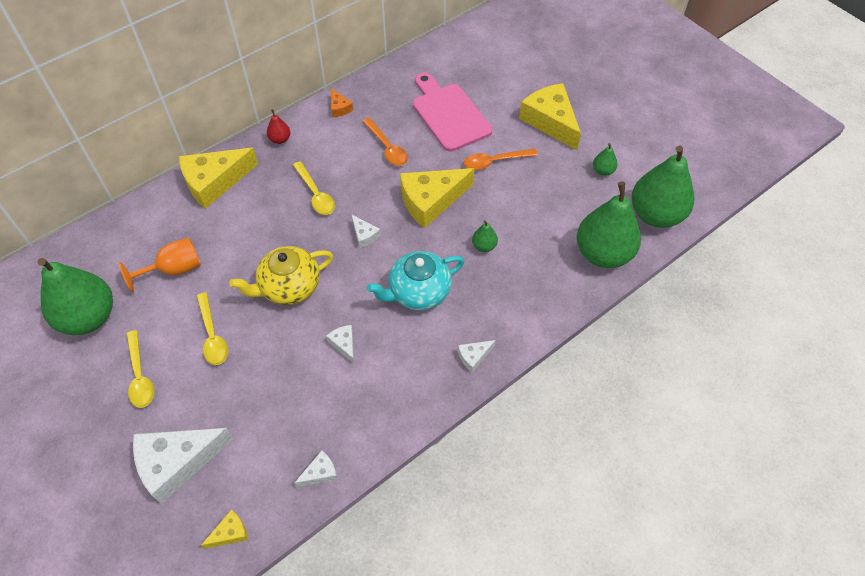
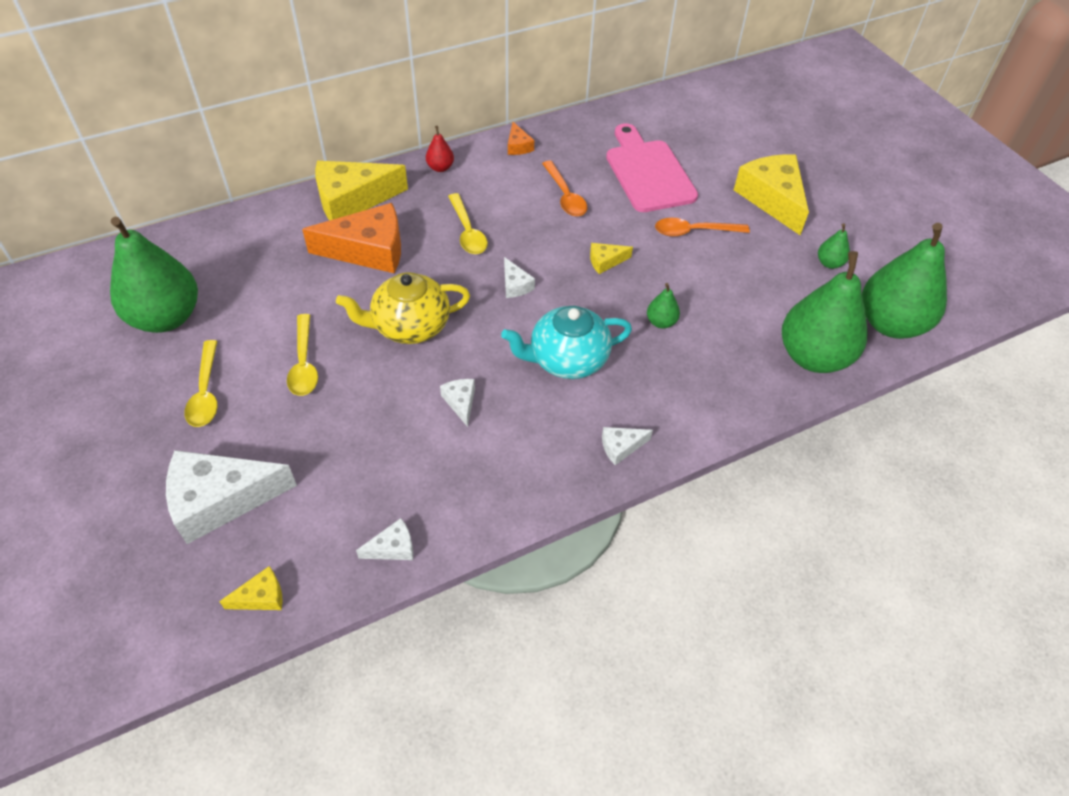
camera: 10 degrees right, 5 degrees down
orange goblet [119,238,201,292] -> none
yellow cheese [400,168,475,228] -> yellow cheese [590,243,633,274], size x0.45
none -> orange cheese [302,203,401,273]

